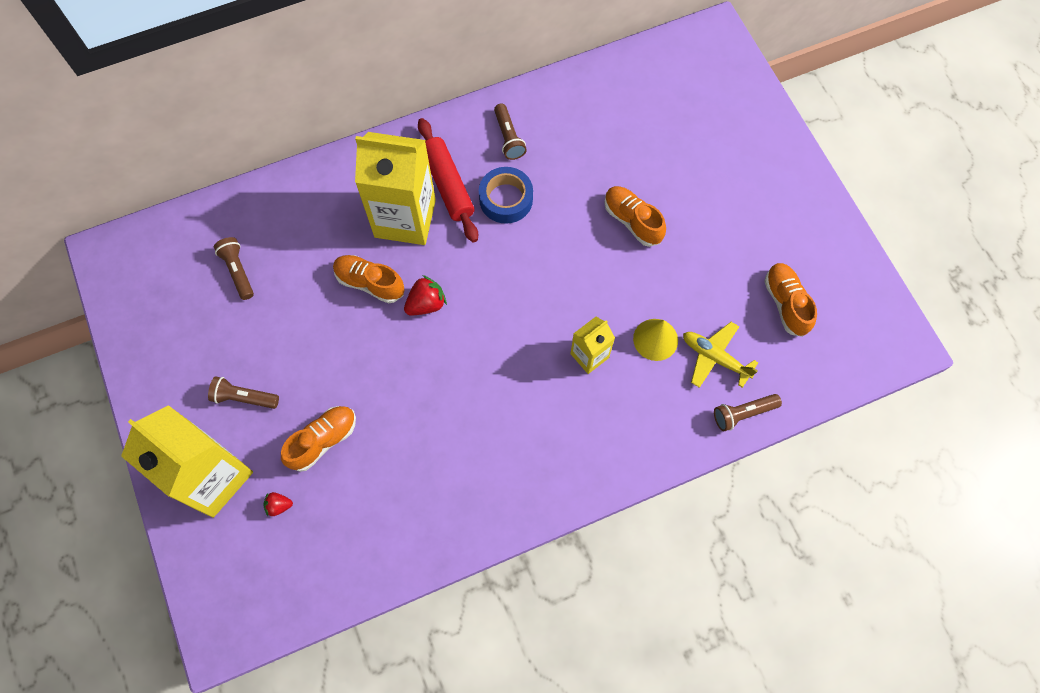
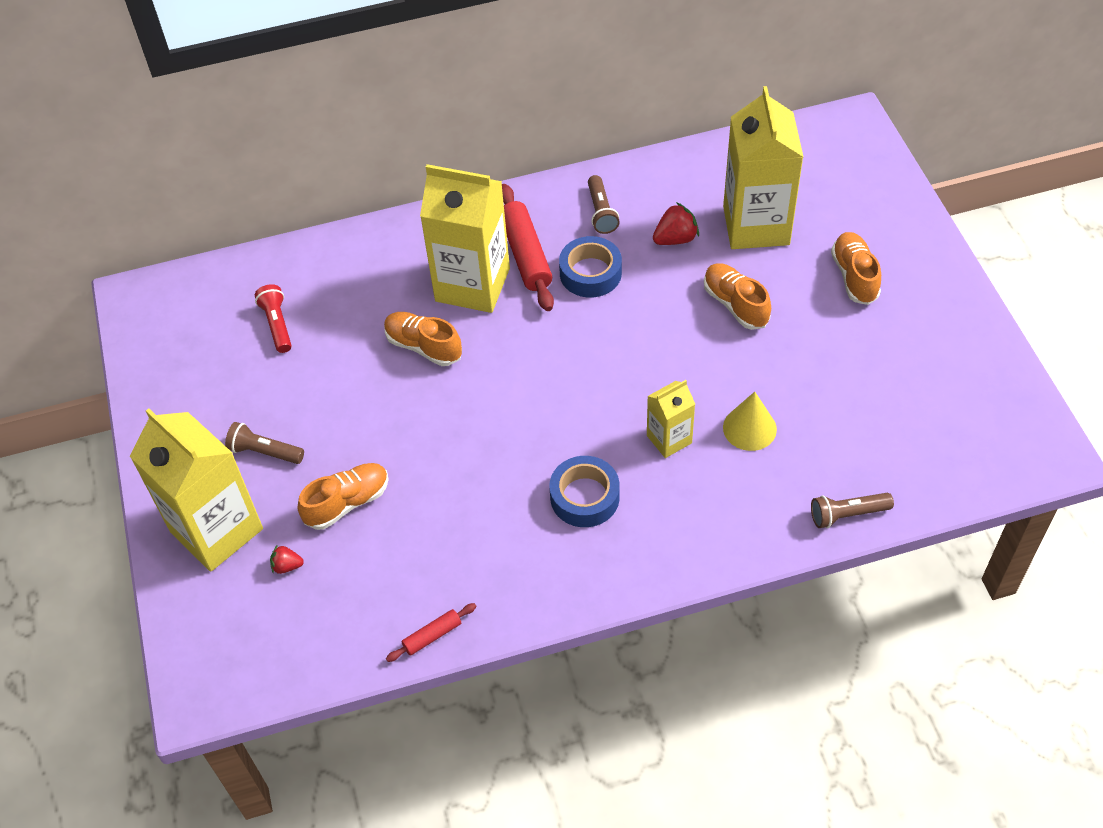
camera: 10 degrees right, 15 degrees down
brown flashlight [214,237,254,300] -> red flashlight [255,284,292,353]
red strawberry [404,275,447,316] -> red strawberry moved to [653,202,699,245]
yellow plane [683,322,758,388] -> none
orange shoe [764,263,817,337] -> orange shoe moved to [831,232,881,305]
none -> red rolling pin [386,603,476,662]
none -> blue tape [549,456,620,527]
none -> yellow carton [723,86,803,249]

